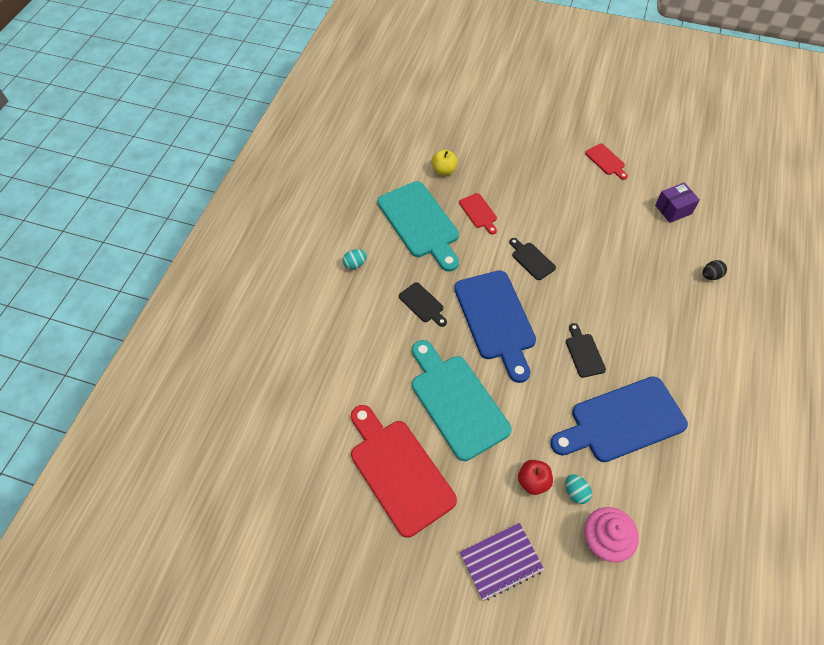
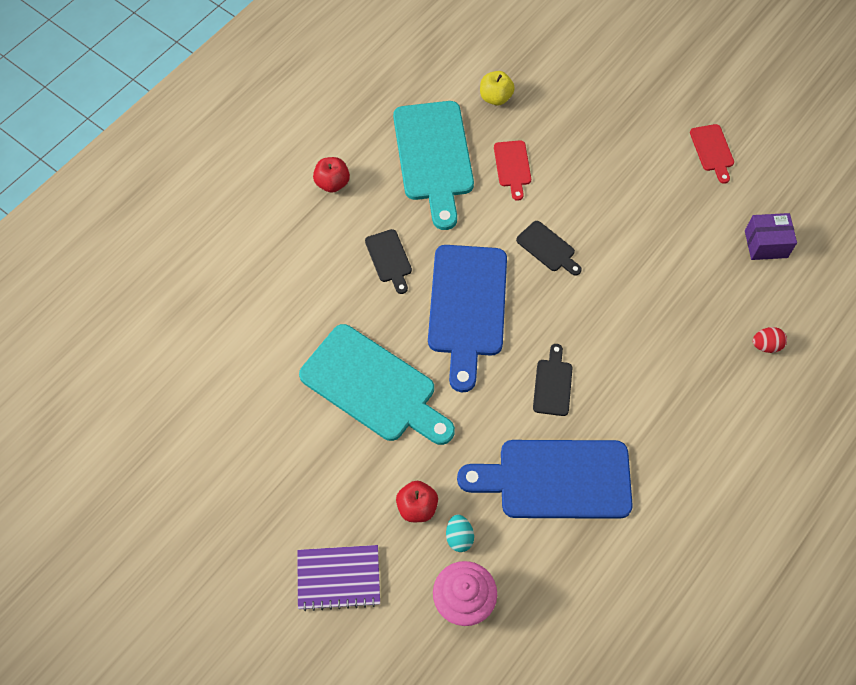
camera: 20 degrees right, 5 degrees up
turquoise egg [343,249,367,269] -> red apple [313,157,350,193]
red cutting board [351,405,457,538] -> none
turquoise cutting board [412,340,512,461] -> turquoise cutting board turned 135 degrees clockwise [299,324,455,445]
black cutting board [509,238,556,280] -> black cutting board turned 150 degrees clockwise [516,221,582,276]
black egg [703,260,727,280] -> red egg [753,327,787,353]

